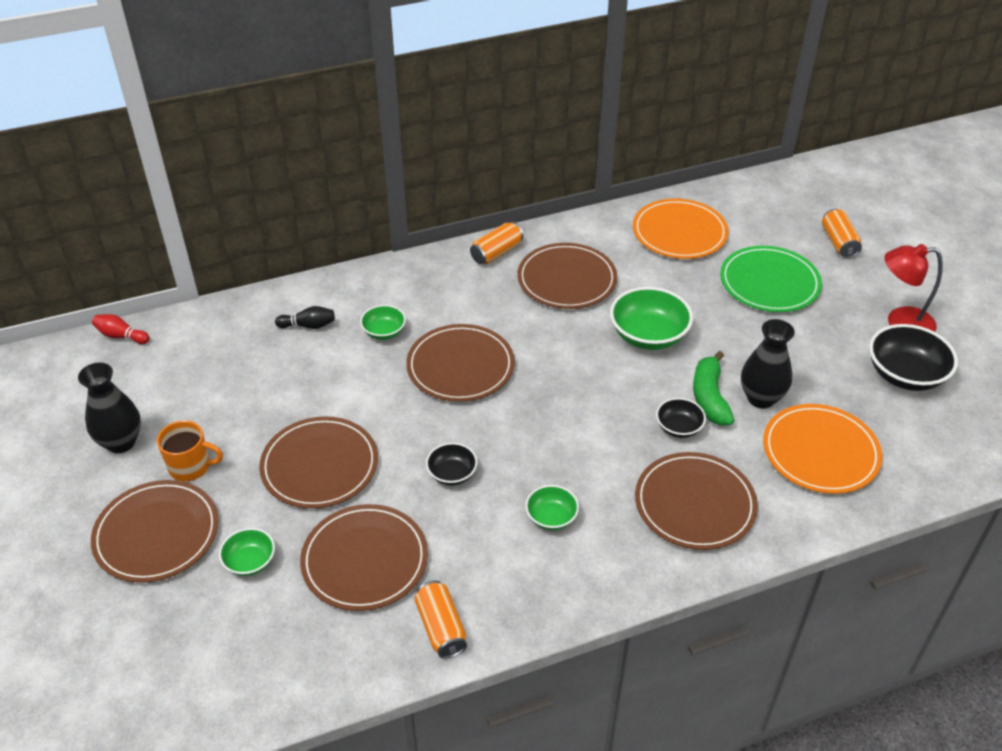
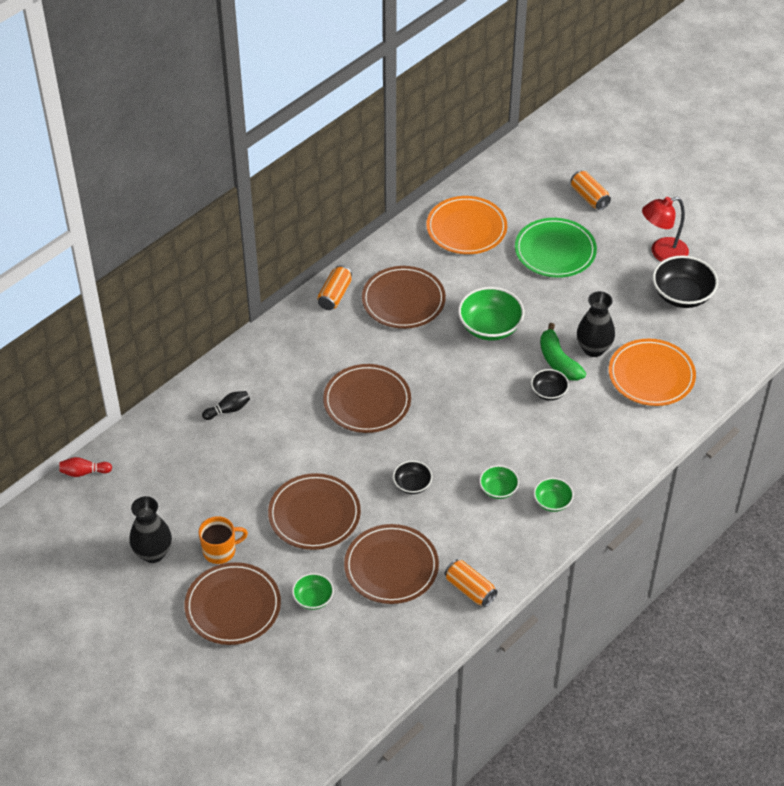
camera: 25 degrees left, 5 degrees up
green bowl [360,305,406,340] -> green bowl moved to [534,478,574,512]
brown plate [635,452,758,550] -> none

